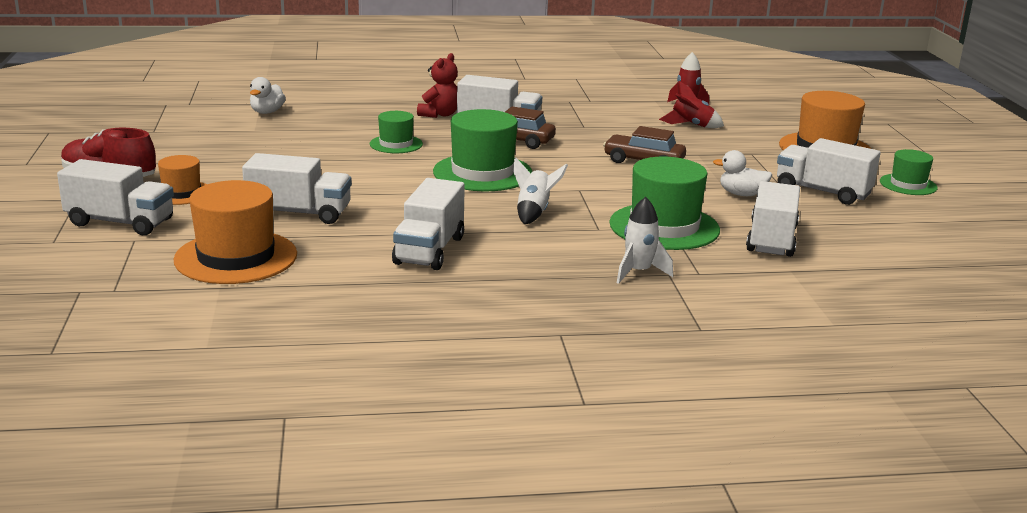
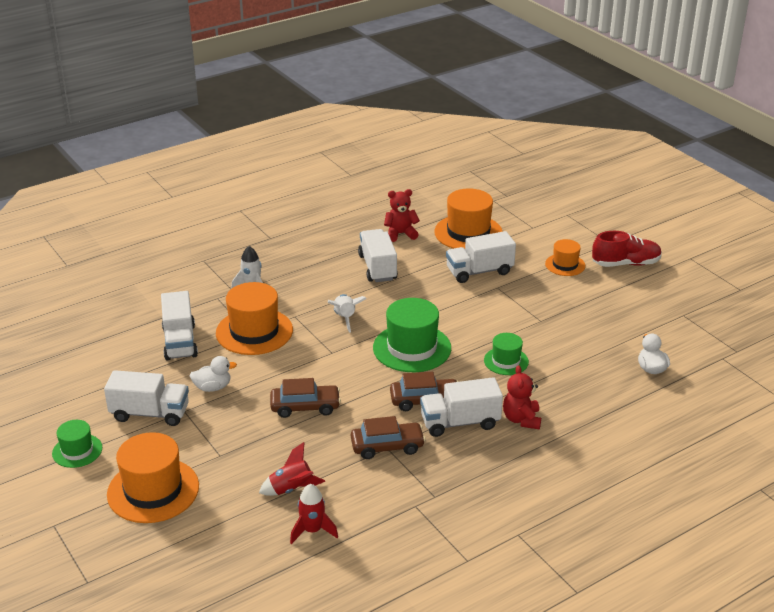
camera: 155 degrees right, 10 degrees up
white truck [57,159,174,235] -> none
green hat [609,156,720,250] -> orange hat [216,282,293,355]
none -> brown car [351,416,426,459]
none -> red teddy bear [384,189,420,242]

